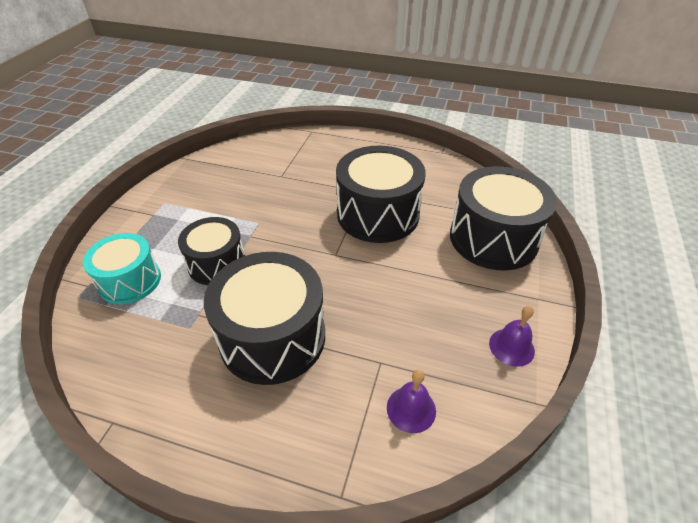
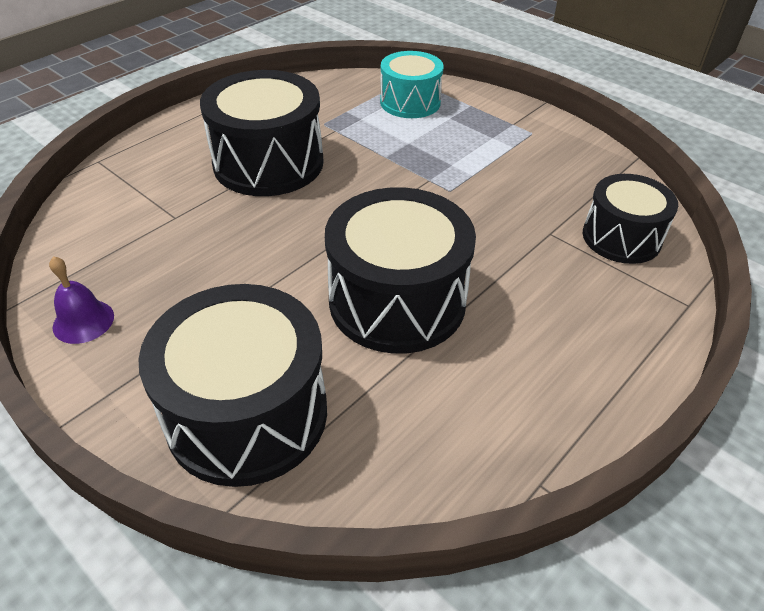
camera: 115 degrees right, 0 degrees up
black drum [178,217,245,285] -> black drum moved to [583,174,678,264]
purple bell [387,370,436,433] -> none

